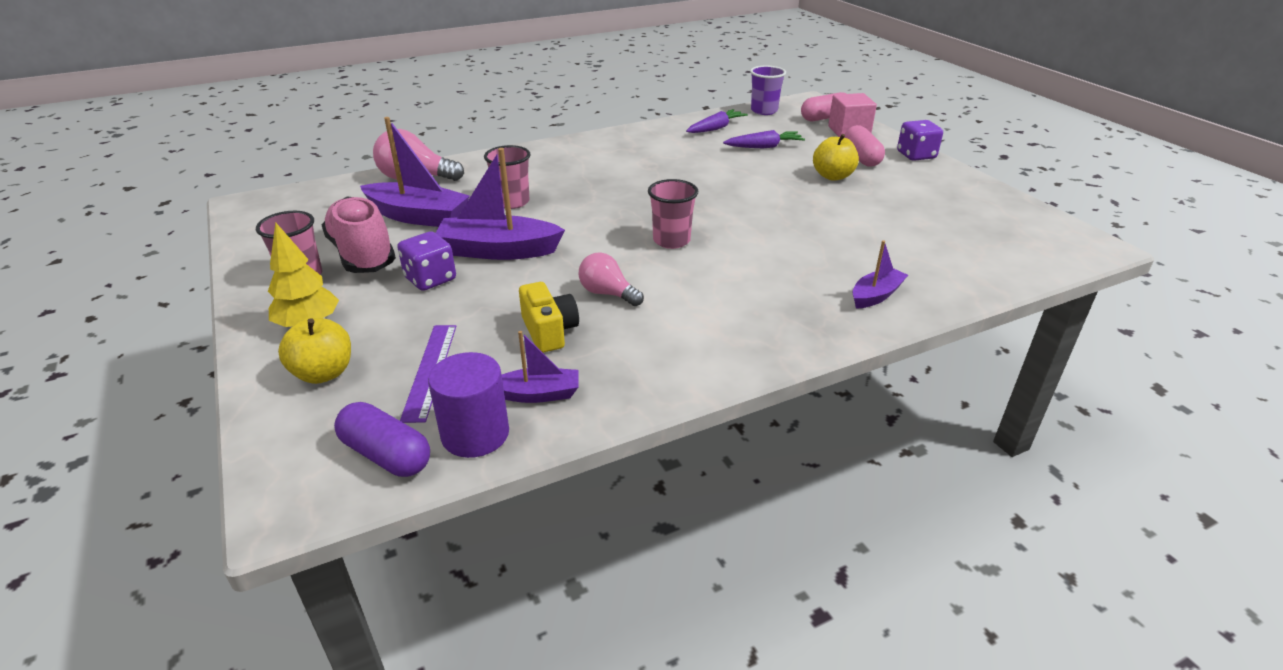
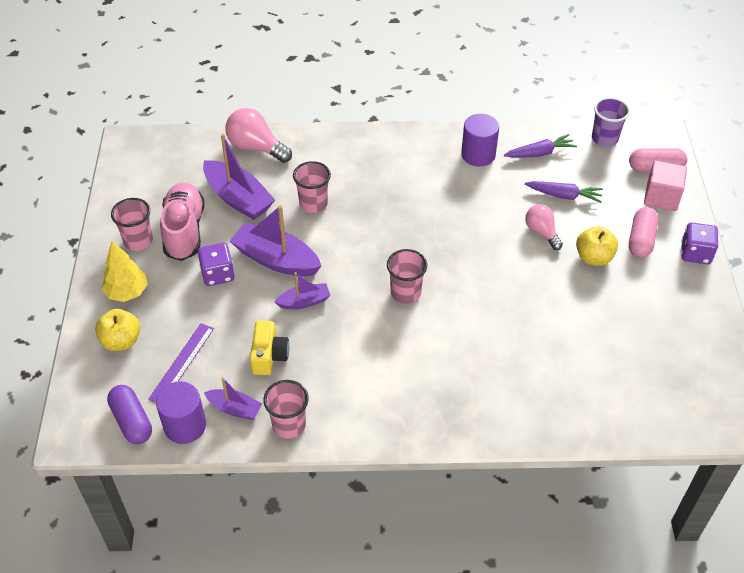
camera: 25 degrees right, 15 degrees up
pink light bulb [579,252,644,306] -> pink light bulb moved to [525,204,563,250]
purple boat [852,240,908,309] -> purple boat moved to [274,272,331,309]
none -> pink cup [263,380,309,438]
none -> purple cylinder [461,114,499,167]

